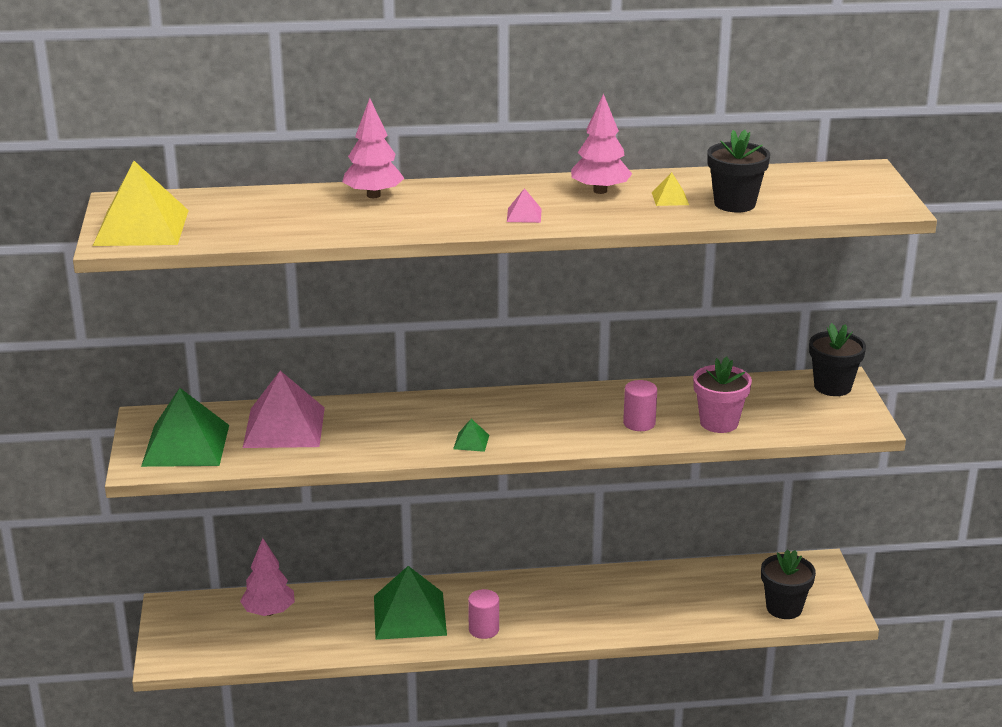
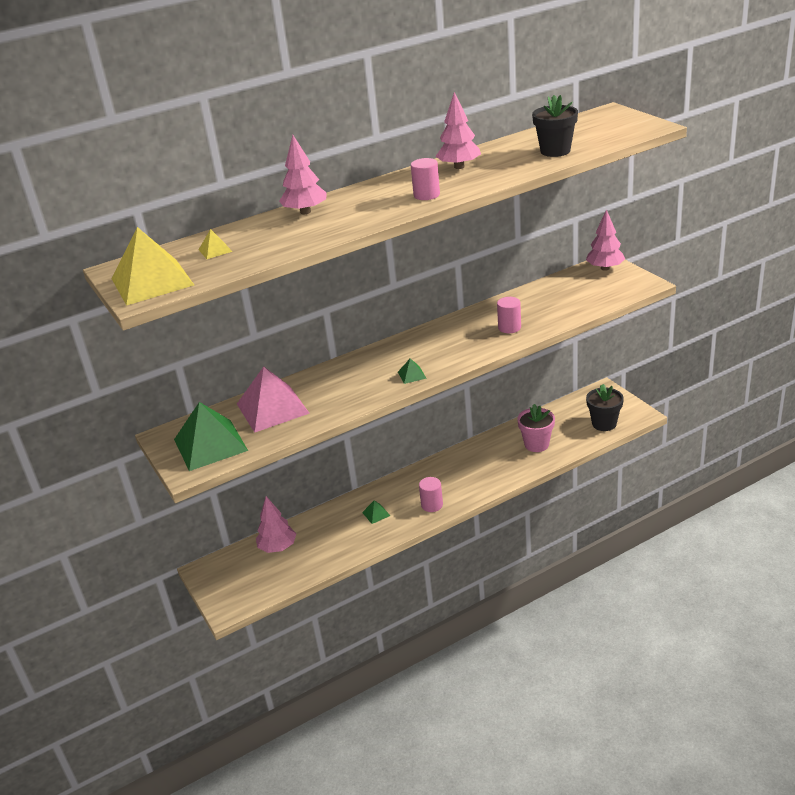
camera: 20 degrees left, 5 degrees up
green pyramid [374,566,447,640] -> green pyramid [362,500,390,524], size x0.41
pink pyramid [507,188,542,223] -> pink cylinder [411,158,440,200]
yellow pyramid [652,172,689,206] -> yellow pyramid moved to [199,229,233,259]
pink flower pot [693,357,752,433] -> pink flower pot moved to [517,404,555,452]
black flower pot [809,323,866,396] -> pink tree [586,209,625,271]

